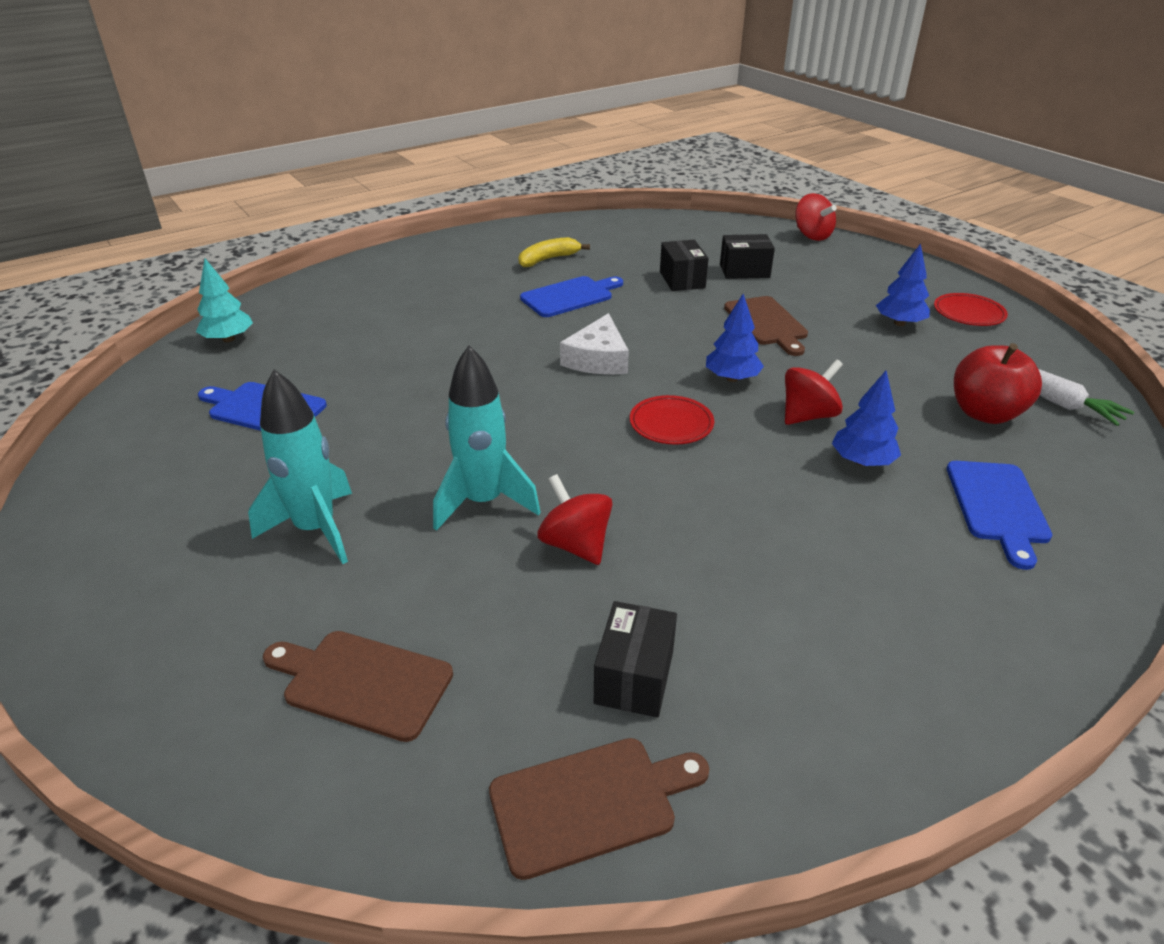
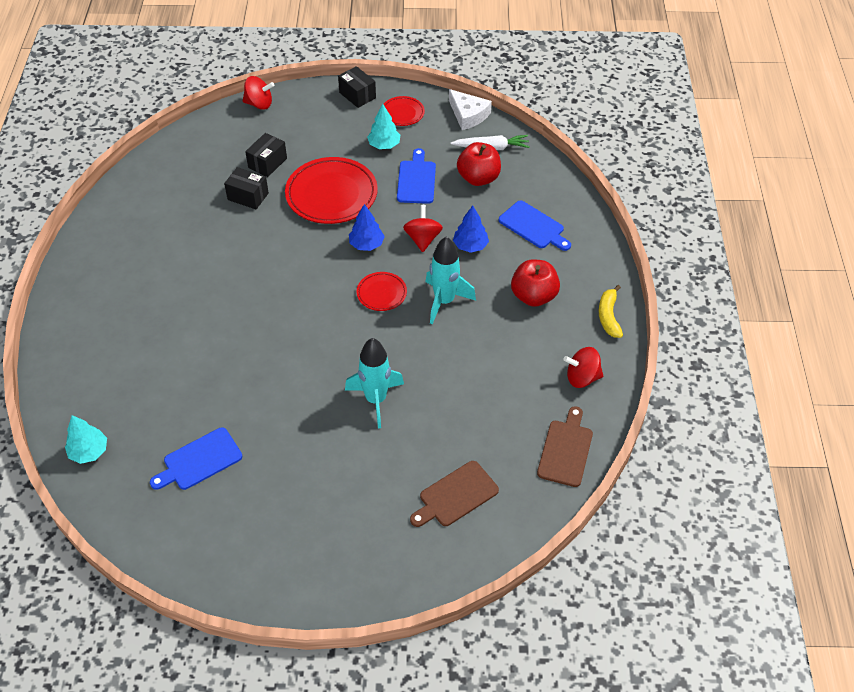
camera: 55 degrees left, 15 degrees up
turquoise rocket [248,370,352,564] -> turquoise rocket moved to [426,236,476,324]
yellow banana [518,237,590,267] -> yellow banana moved to [599,285,623,338]
blue cutting board [520,276,623,317] -> blue cutting board moved to [397,148,436,204]
red spinning top [538,474,613,565] -> red spinning top moved to [563,347,603,388]
white cheese [560,313,629,374] -> white cheese moved to [449,89,492,130]
black box [594,601,677,718] -> black box moved to [338,66,376,108]
brown cutting board [724,296,808,356] -> red plate [285,157,378,224]
blue tree [876,243,930,326] -> turquoise tree [367,104,400,149]
none -> red apple [511,259,560,307]

